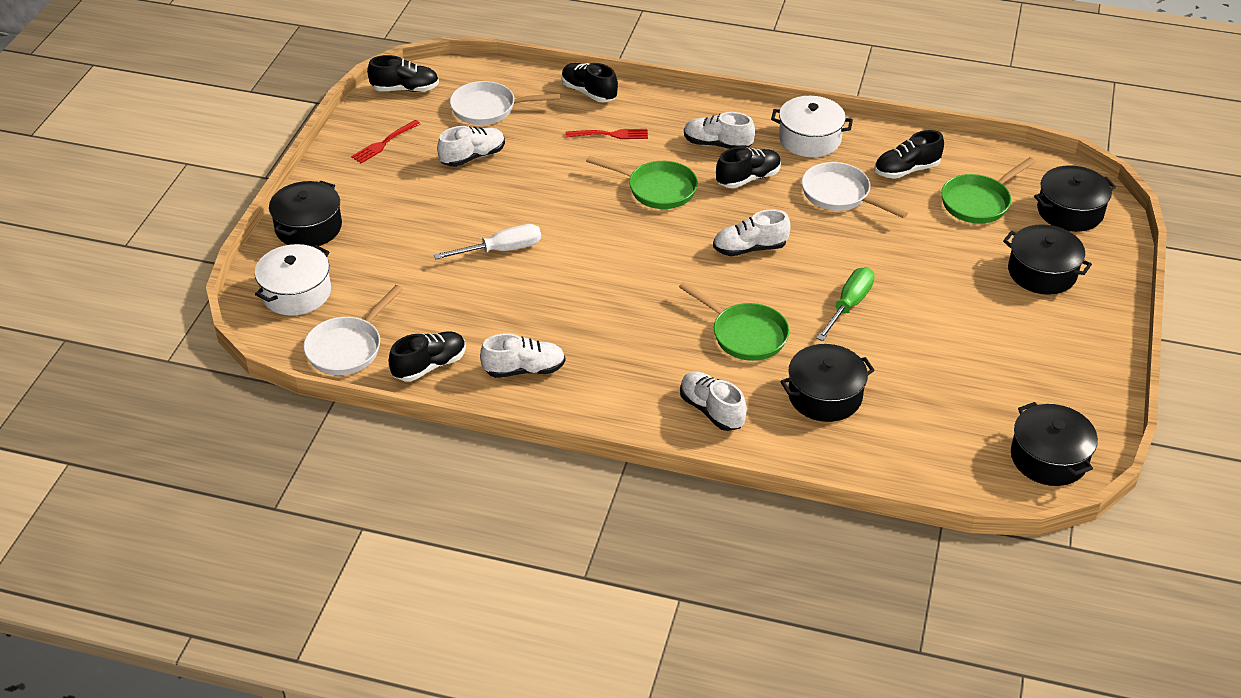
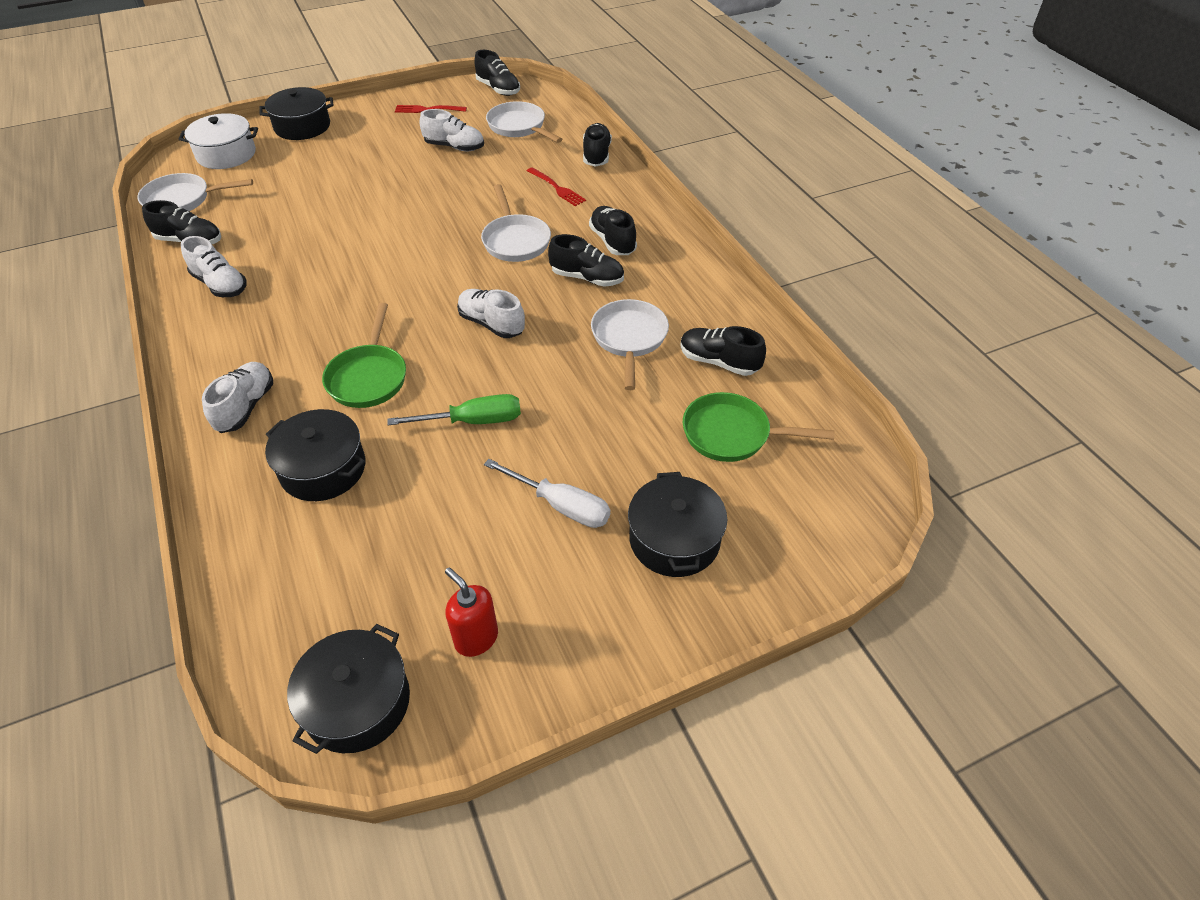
camera: 50 degrees right, 5 degrees up
white screwdriver [434,224,541,259] -> white screwdriver moved to [484,459,610,528]
green pan [586,156,698,209] -> white pan [481,184,551,262]
white shoe [684,112,755,149] -> black shoe [589,206,637,255]
white pot [771,96,853,157] -> none
black pot [1034,165,1116,232] -> none
none -> red soap dispenser [445,568,498,657]

